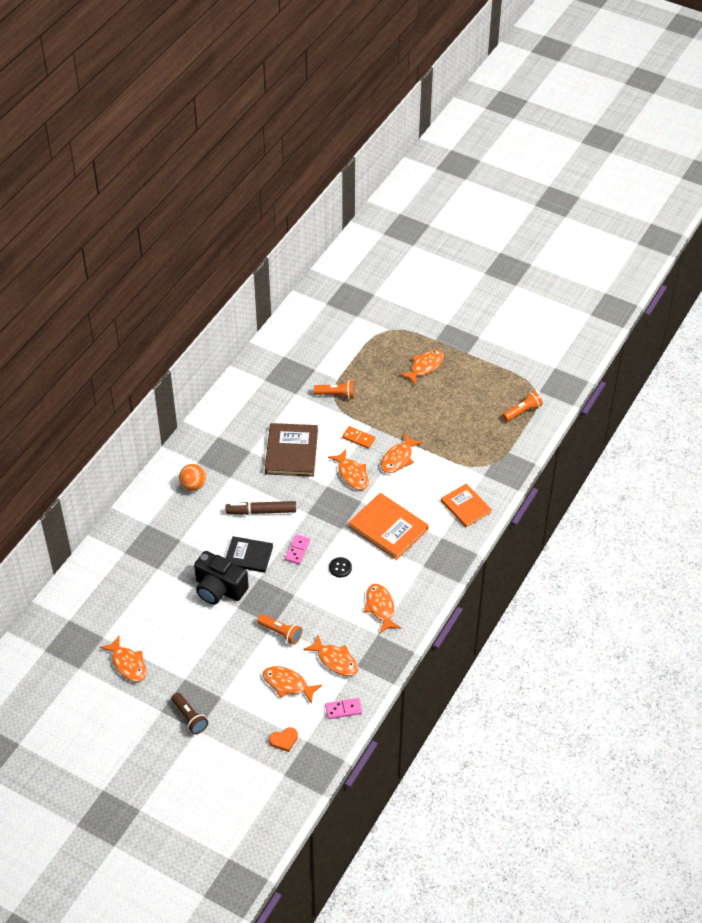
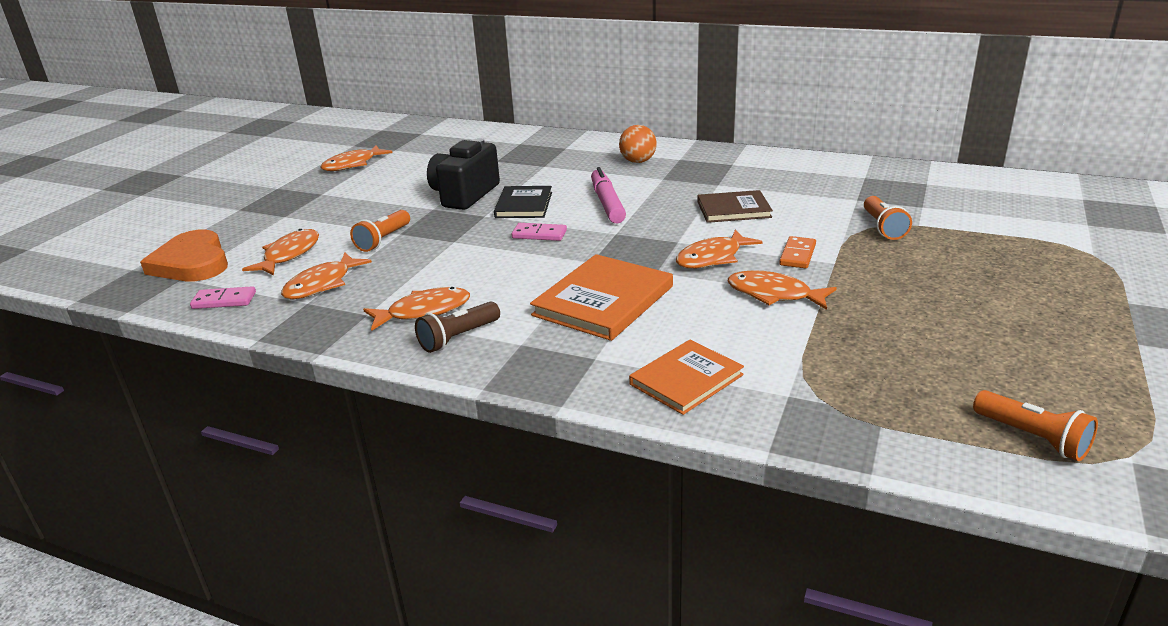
camera: 85 degrees right, 20 degrees down
brown flashlight [171,693,208,734] -> brown flashlight moved to [415,302,500,353]
brown marker [226,501,296,515] -> pink marker [591,167,626,223]
brown book [265,423,318,477] -> brown book [697,190,773,223], size x0.66
orange heart [269,727,298,752] -> orange heart [140,229,228,281], size x2.09
pink domino [325,698,362,719] -> pink domino turned 75 degrees counterclockwise [190,286,256,309]
black button [329,557,352,578] -> none
orange fish [400,350,444,385] -> none

